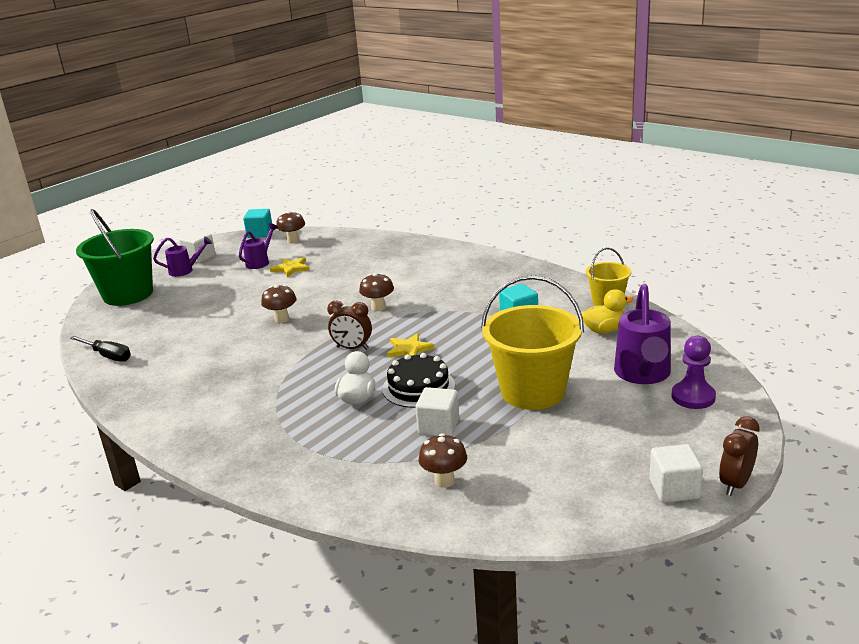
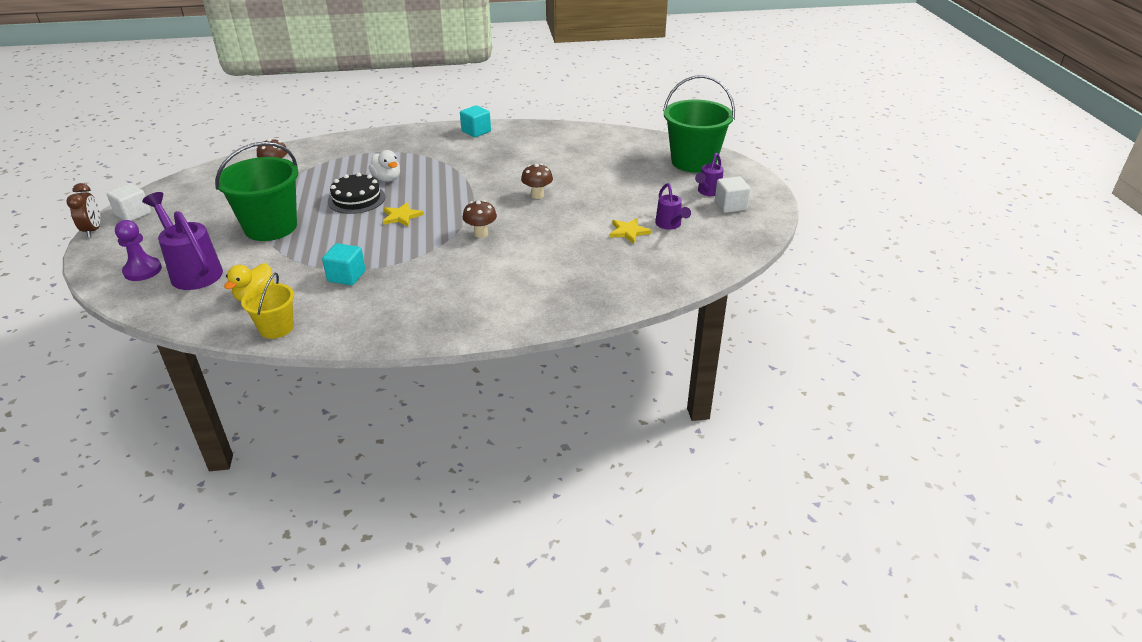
camera: 130 degrees right, 10 degrees up
black screwdriver [70,336,131,362] -> none
turquoise cube [243,209,272,238] -> turquoise cube moved to [460,105,491,137]
brown mushroom [276,211,305,244] -> none
brown clock [327,301,372,350] -> none
white cube [416,387,459,436] -> none
yellow bucket [481,275,584,410] -> green bucket [215,142,299,241]

